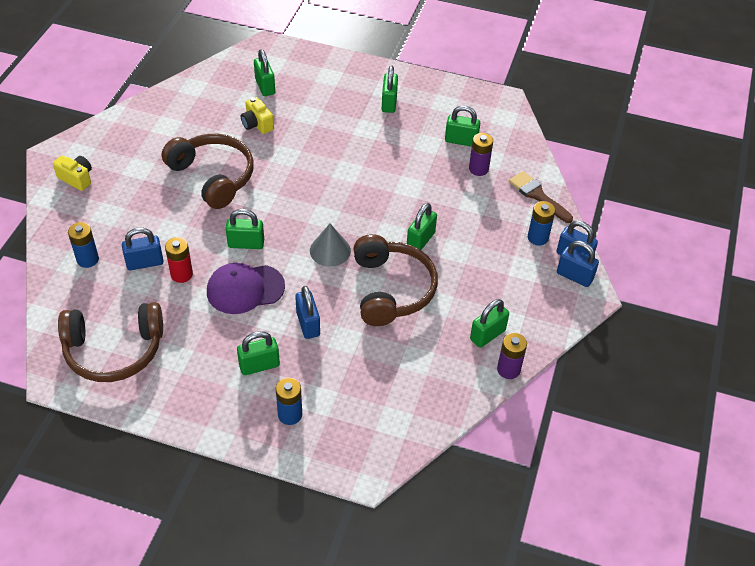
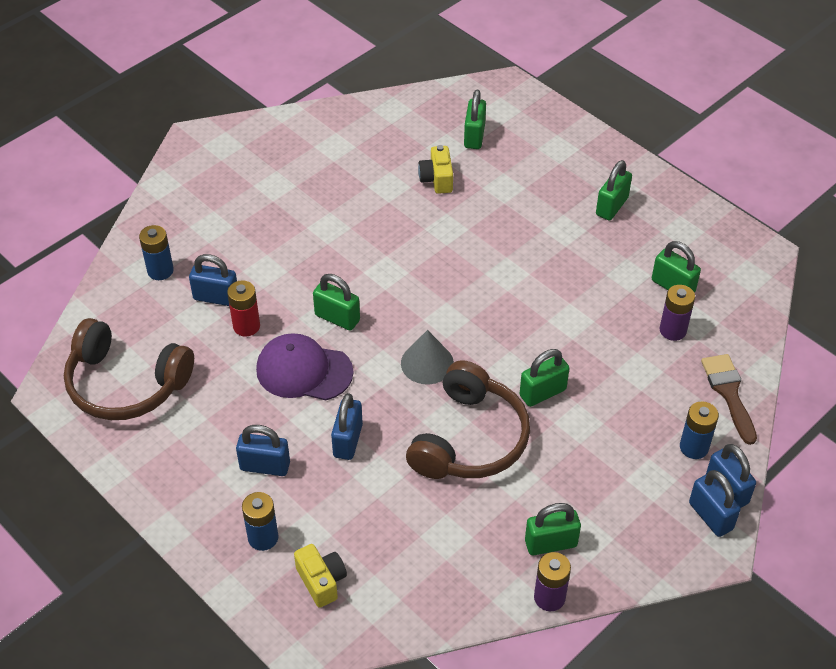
camera: 30 degrees right, 0 degrees up
yellow camera [53,155,92,191] -> yellow camera moved to [294,544,347,608]
brown headphones [162,134,254,209] -> none
green padlock [237,331,280,375] -> blue padlock [236,425,290,476]

